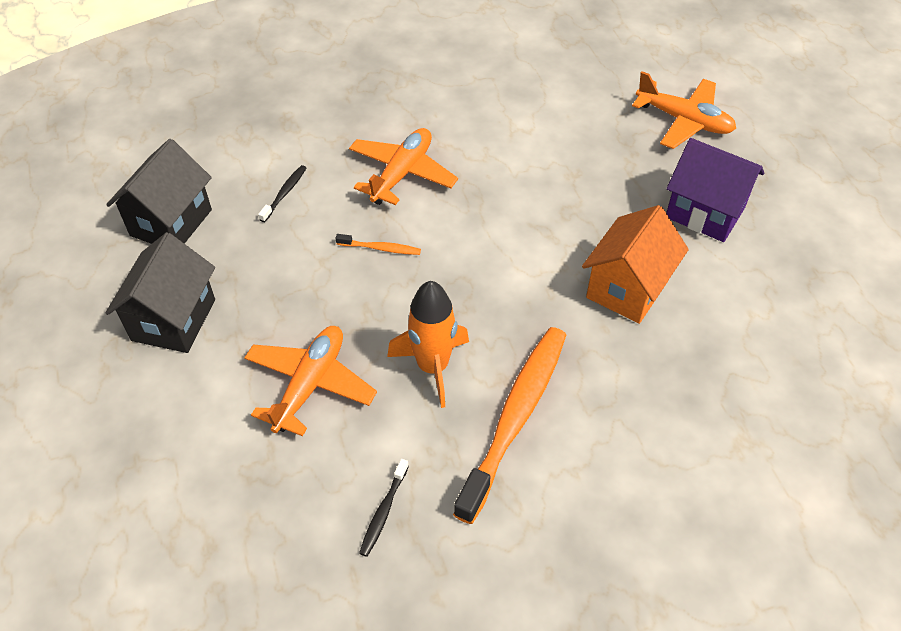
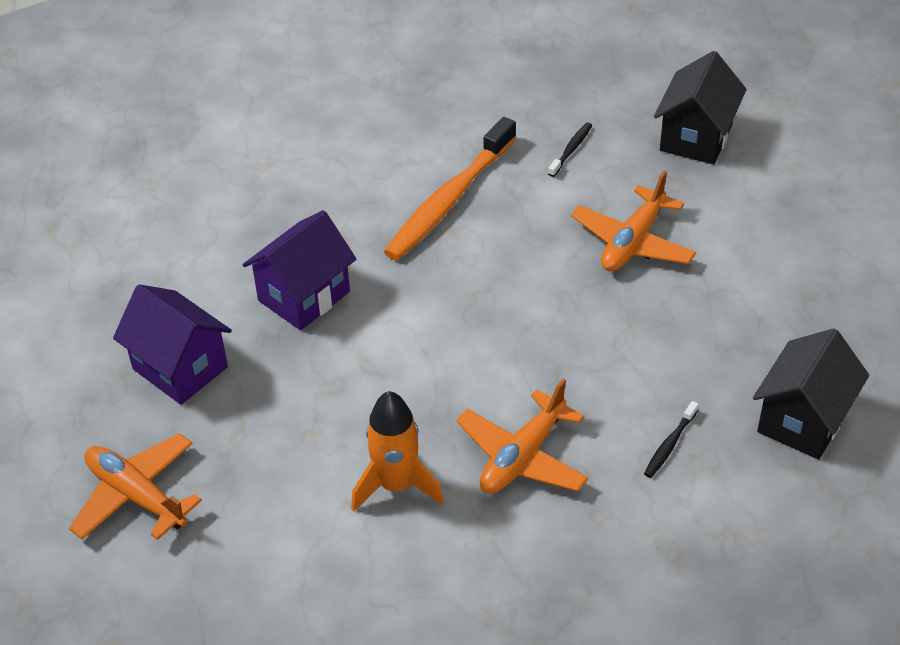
camera: 170 degrees left, 5 degrees down
black house [106,232,215,353] -> black house moved to [654,51,747,164]
orange toothbrush [336,234,421,255] -> none
orange rocket [387,281,469,408] -> orange rocket moved to [351,391,444,512]
orange house [582,205,689,324] -> purple house [243,210,356,330]

